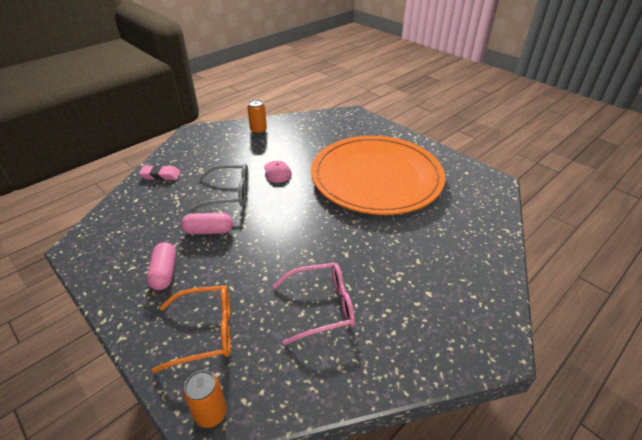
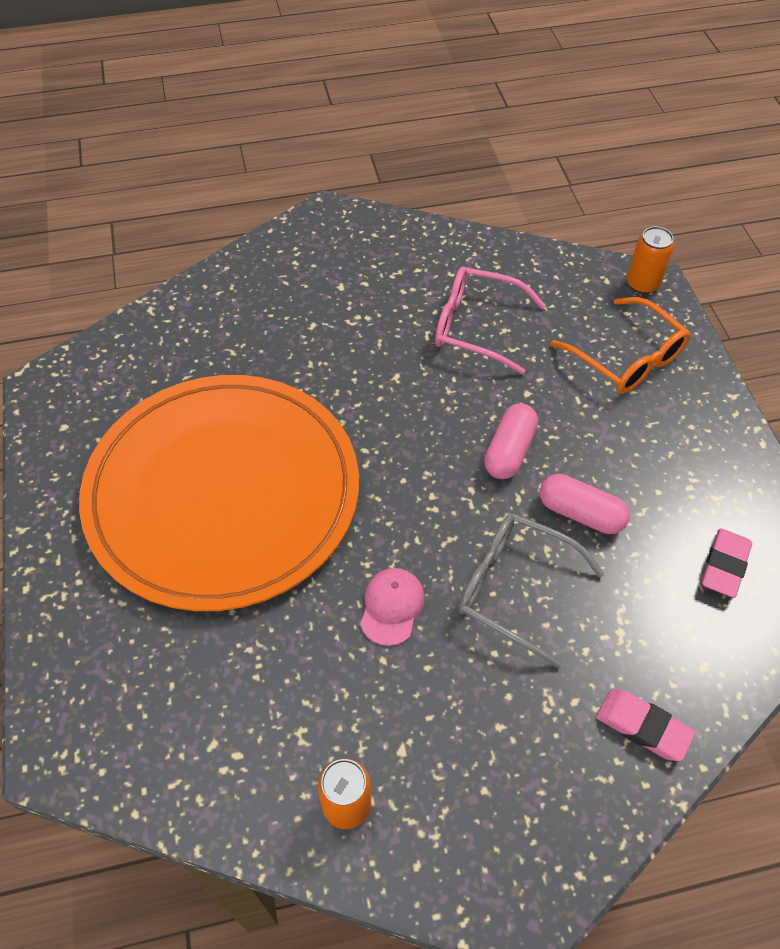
camera: 150 degrees left, 15 degrees up
pink capsule [147,242,176,290] -> pink capsule moved to [484,404,538,479]
orange glasses [152,285,231,373] -> orange glasses turned 150 degrees counterclockwise [551,297,690,394]
none -> pink eraser [701,528,752,598]

